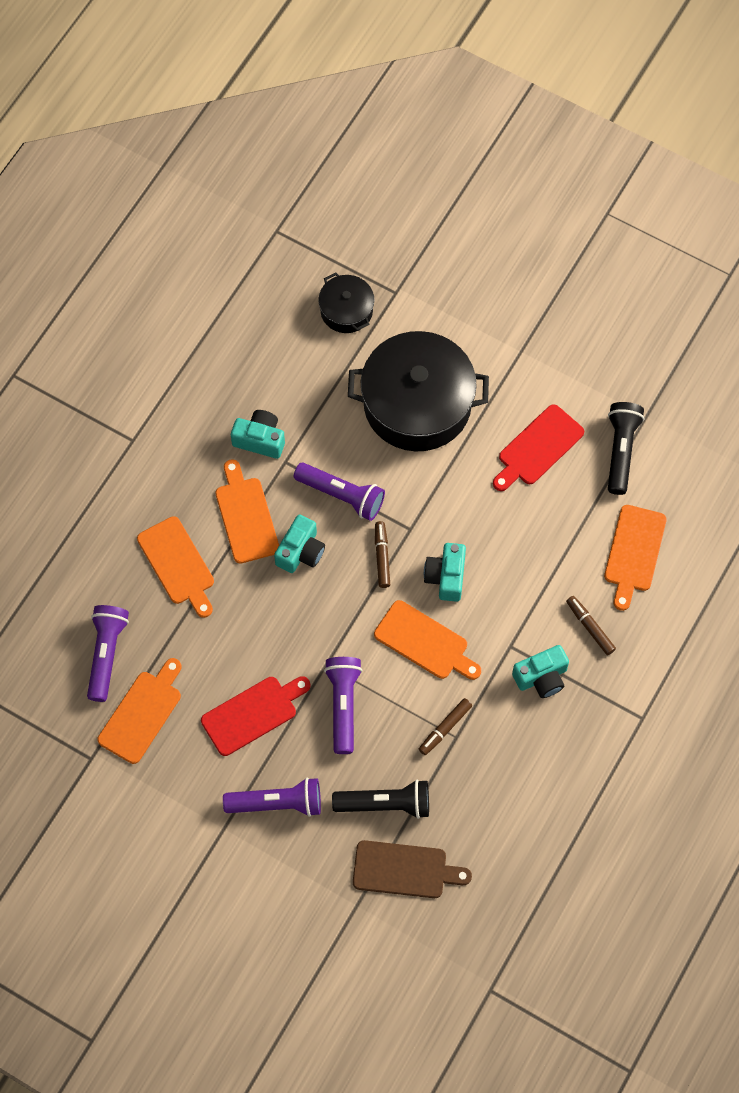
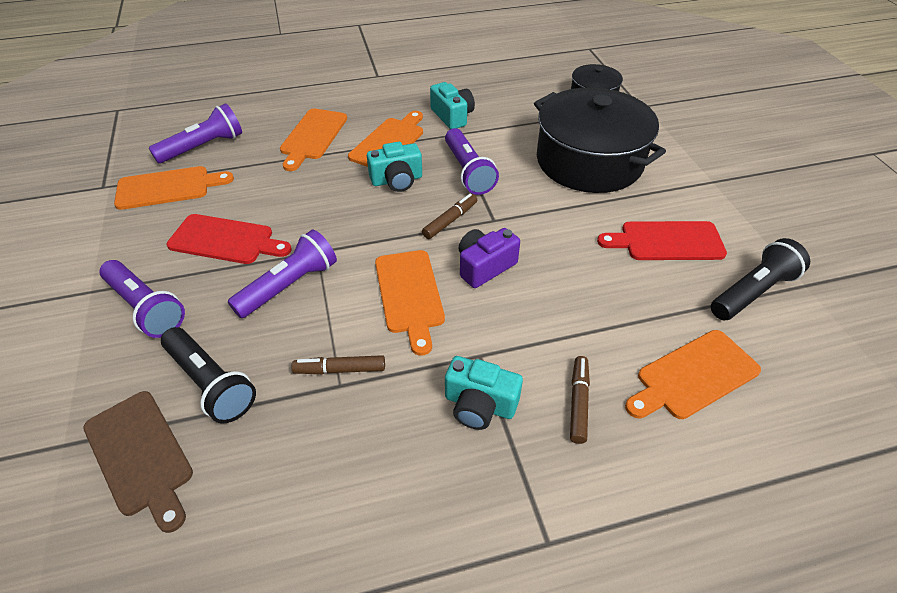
camera: 45 degrees right, 20 degrees down
turquoise camera [424,543,466,602] -> purple camera [459,228,520,288]

